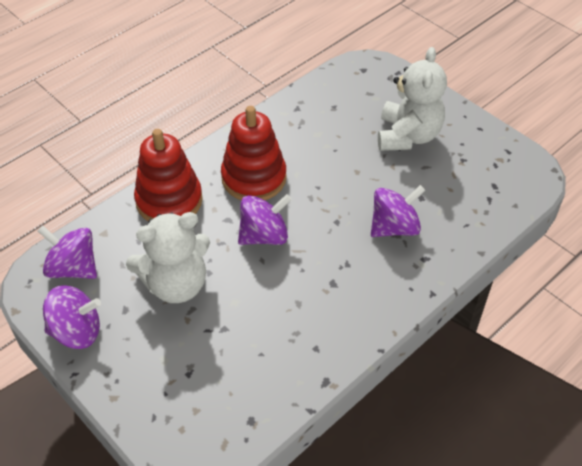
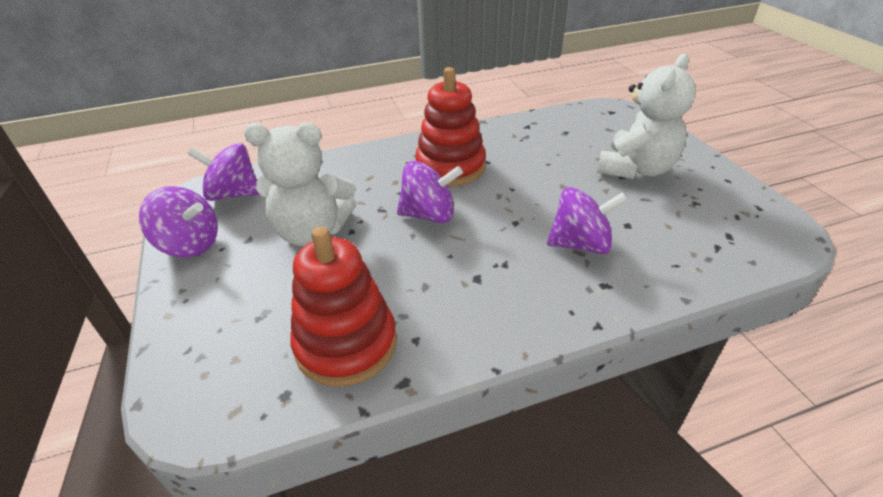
camera: 25 degrees right, 10 degrees down
purple spinning top [38,226,97,279] -> purple spinning top turned 45 degrees counterclockwise [187,143,259,201]
red stacking toy [134,129,203,221] -> red stacking toy moved to [290,226,397,387]

